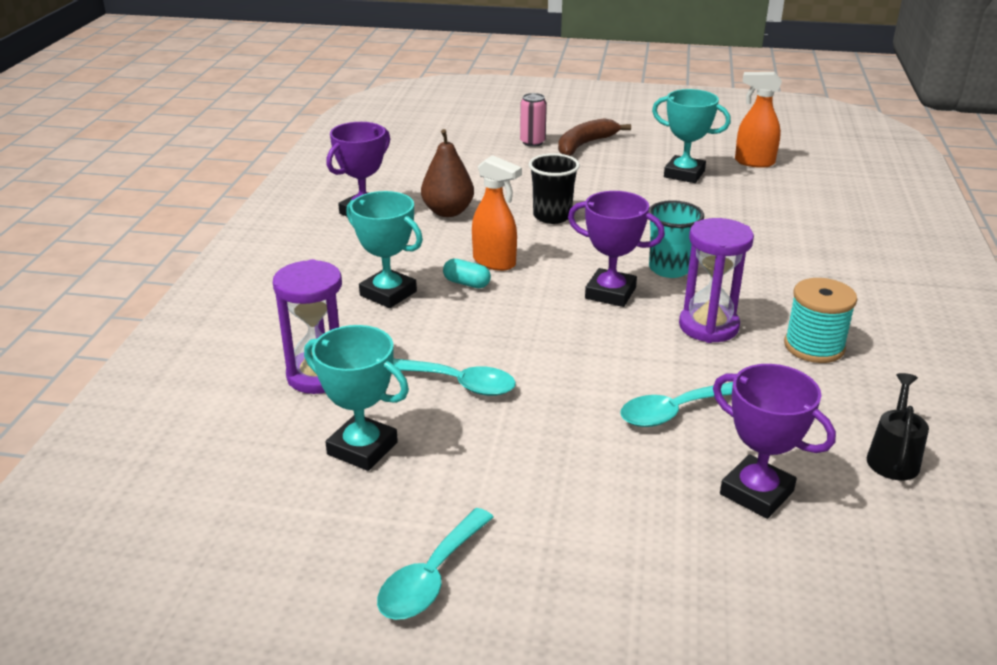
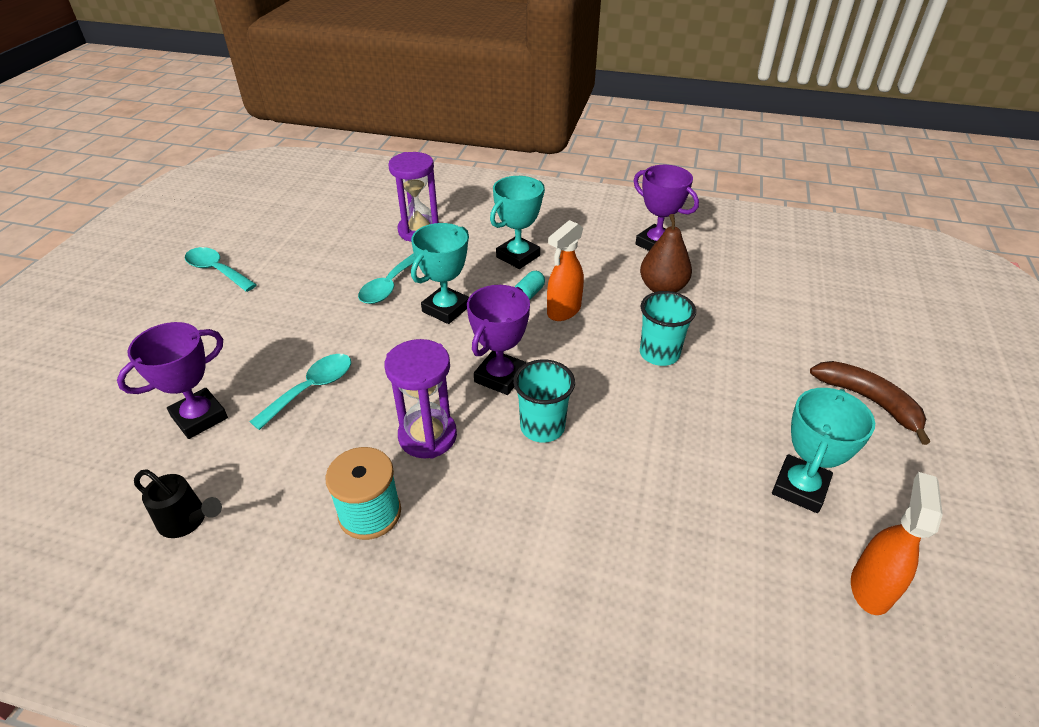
camera: 95 degrees right, 10 degrees up
turquoise trophy [304,325,409,471] -> turquoise trophy moved to [411,223,469,324]
pink can [520,93,547,147] -> none
black cup [529,153,580,224] -> turquoise cup [640,291,696,366]
turquoise spoon [620,382,733,427] -> turquoise spoon turned 60 degrees clockwise [249,354,351,430]

